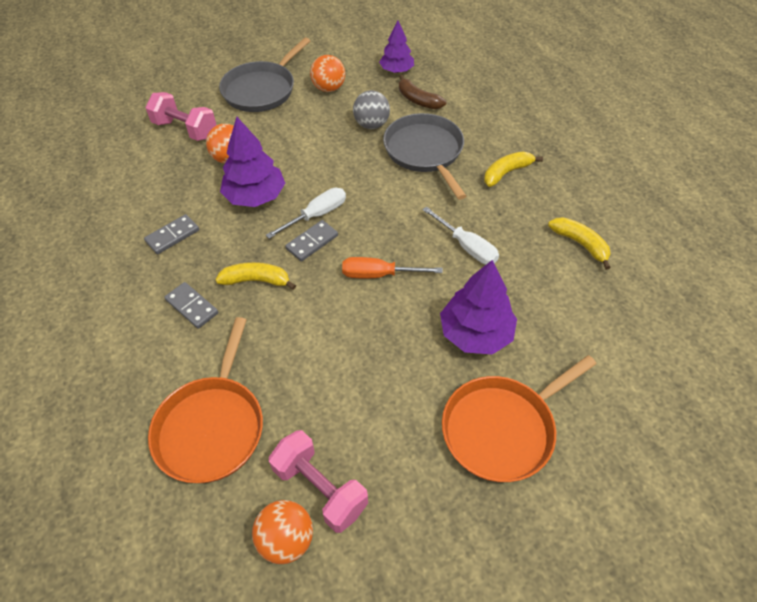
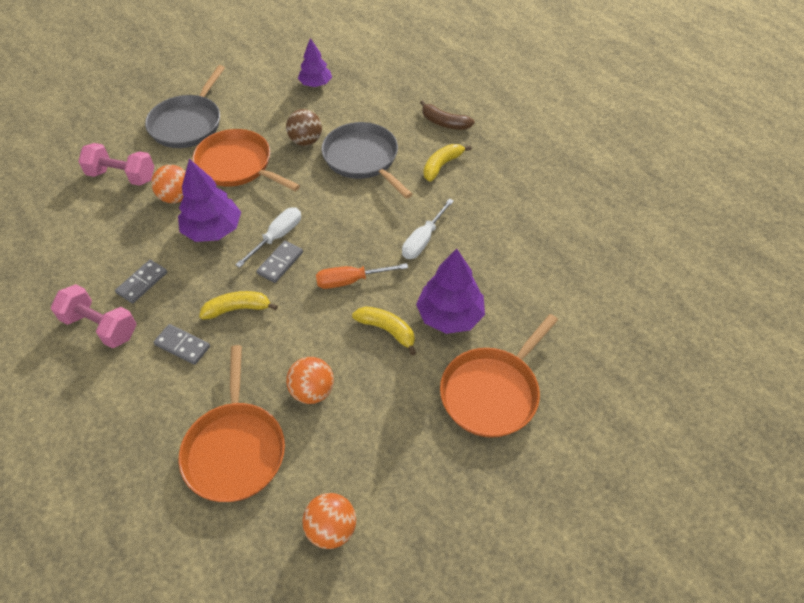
camera: 15 degrees left, 0 degrees up
pink dumbbell [269,430,368,533] -> pink dumbbell moved to [51,284,136,348]
orange ball [310,55,345,92] -> orange ball moved to [286,357,334,404]
grey ball [353,90,390,129] -> brown ball [286,109,322,146]
brown banana [399,75,446,109] -> brown banana moved to [420,100,475,130]
white screwdriver [422,206,499,265] -> white screwdriver turned 90 degrees clockwise [402,199,454,259]
yellow banana [548,217,611,270] -> yellow banana moved to [352,306,416,355]
none -> orange pan [192,129,300,191]

